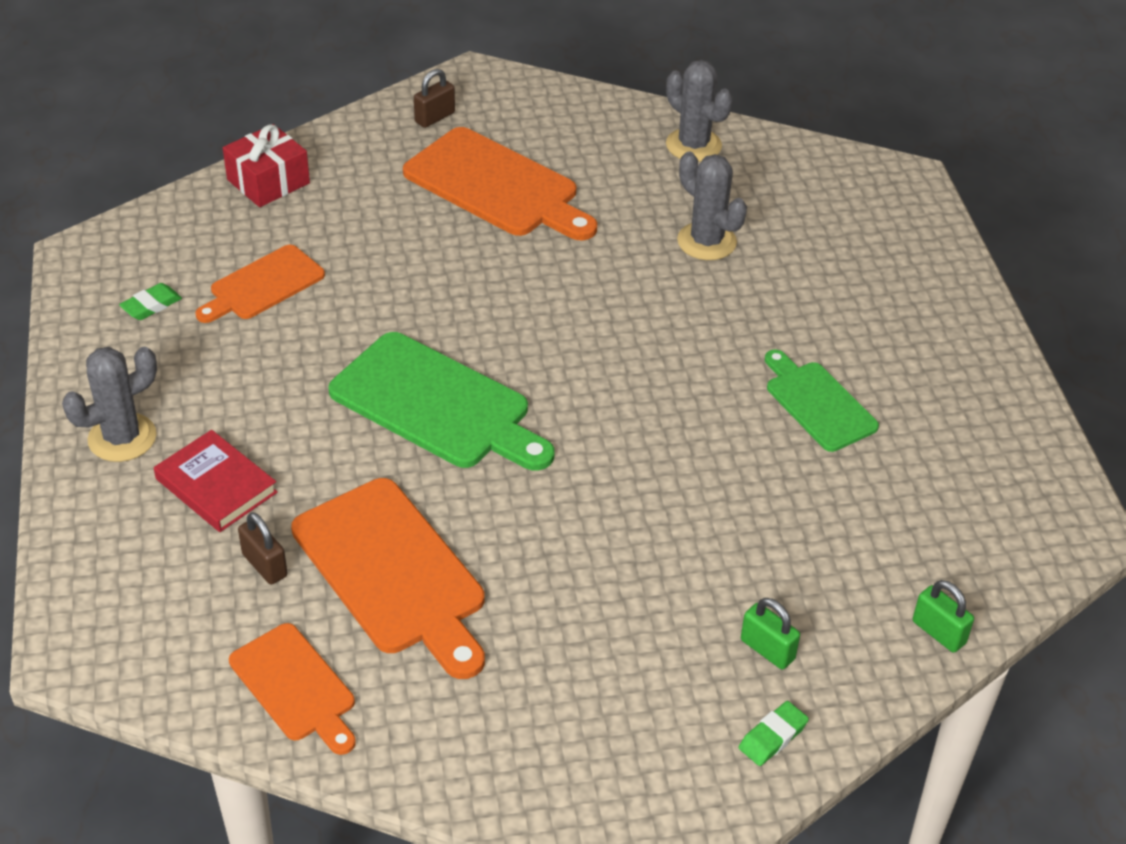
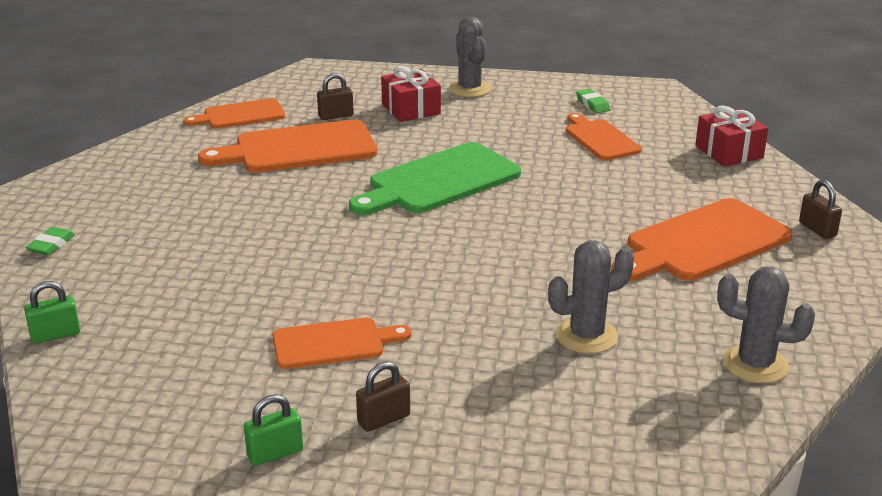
camera: 110 degrees right, 15 degrees down
red book [154,430,278,532] -> red gift [381,66,441,122]
grey cactus [666,60,733,162] -> grey cactus turned 45 degrees clockwise [717,266,815,383]
green eraser [739,701,809,766] -> green eraser turned 45 degrees clockwise [26,227,75,255]
green padlock [741,598,800,670] -> green padlock moved to [244,394,303,466]
green cutting board [765,350,879,452] -> orange cutting board [273,318,412,369]
none -> brown padlock [356,361,410,432]

